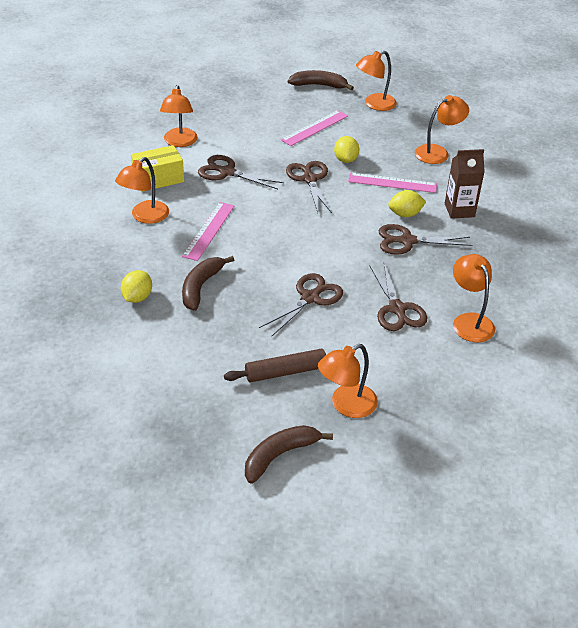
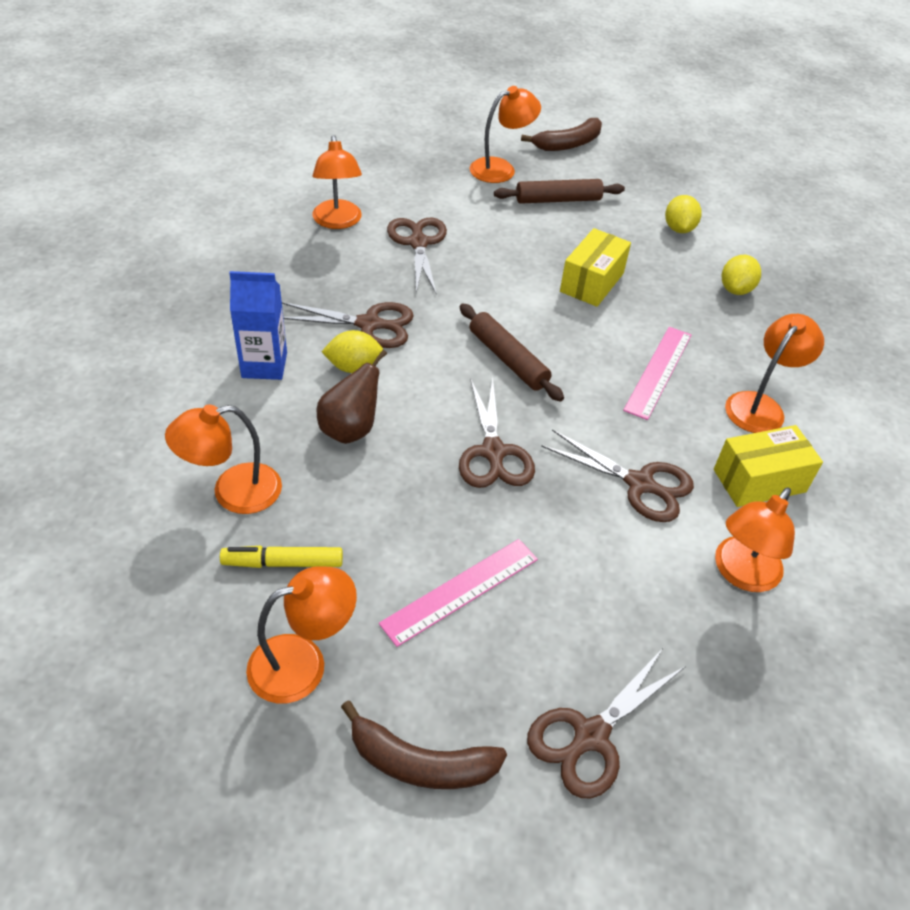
camera: 175 degrees left, 5 degrees up
orange lamp [160,85,198,147] -> orange lamp turned 150 degrees counterclockwise [715,487,795,592]
brown banana [182,256,234,311] -> none
brown scissors [259,273,343,337] -> brown scissors moved to [527,648,686,798]
yellow lemon [334,136,360,163] -> yellow lemon moved to [665,195,702,233]
pink ruler [348,173,437,193] -> brown pear [317,350,387,444]
brown carton [445,149,485,219] -> blue carton [229,271,287,380]
none -> yellow marker [220,546,343,568]
none -> brown rolling pin [460,304,564,402]
none -> yellow box [560,228,631,307]

